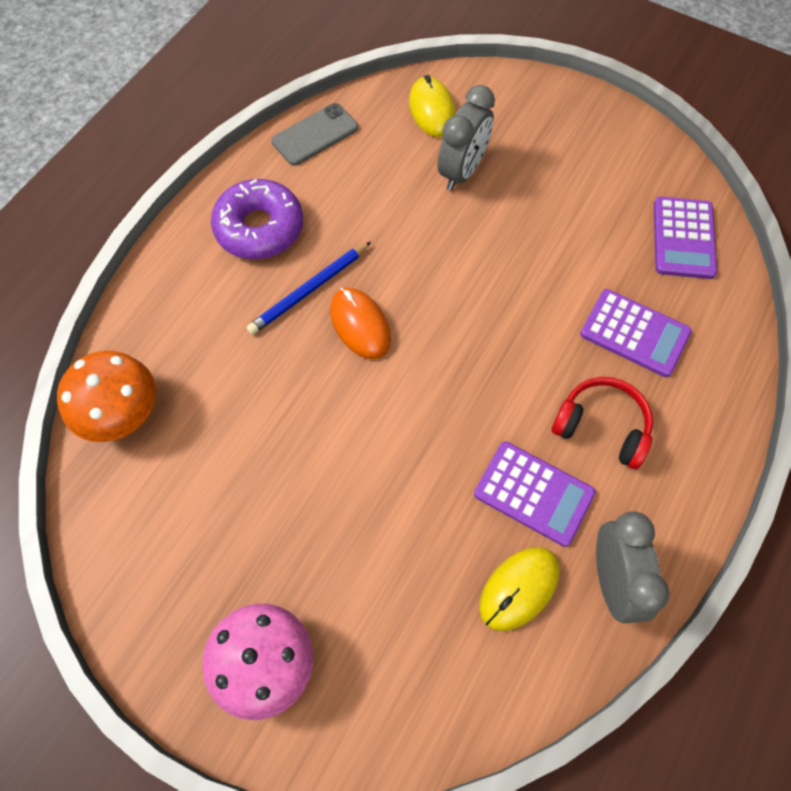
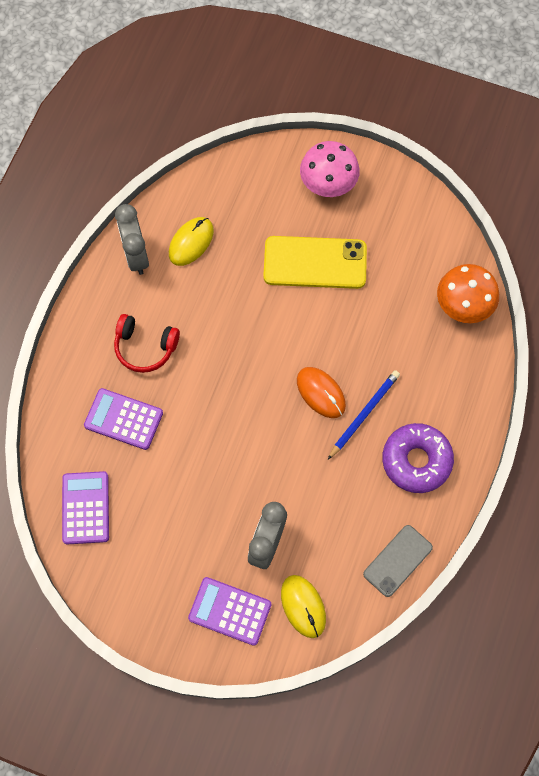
camera: 170 degrees right, 5 degrees up
purple calculator [474,442,596,547] -> purple calculator moved to [188,577,271,646]
none -> yellow phone [263,236,367,289]

